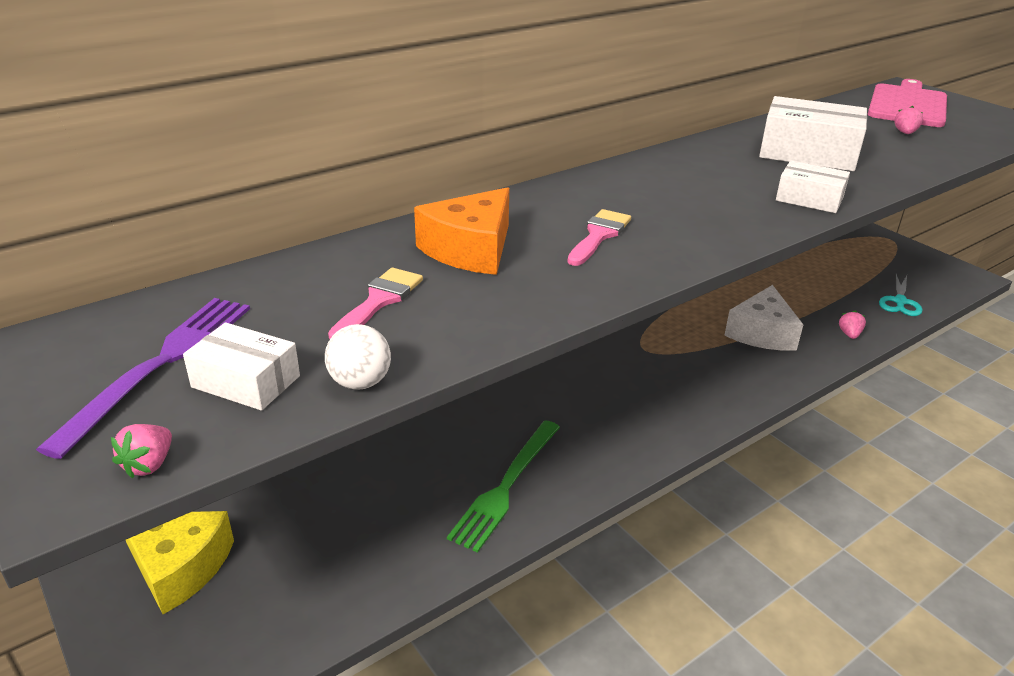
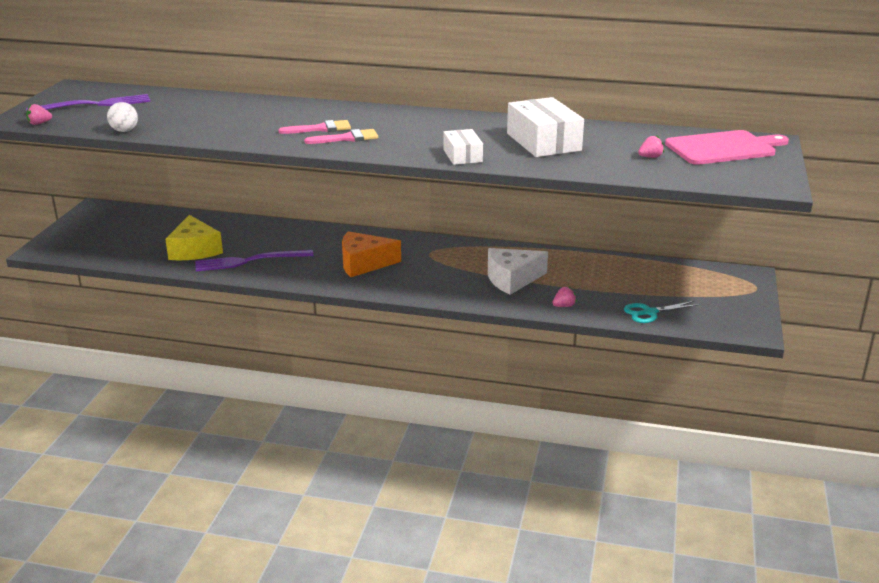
camera: 50 degrees right, 5 degrees down
yellow cheese [126,511,234,614] -> yellow cheese moved to [165,215,223,261]
white box [183,322,300,411] -> none
pink brush [328,268,423,339] -> pink brush moved to [304,129,378,144]
orange cheese [414,187,509,275] -> orange cheese moved to [342,231,401,277]
green fork [447,420,560,553] -> purple fork [195,250,314,271]

